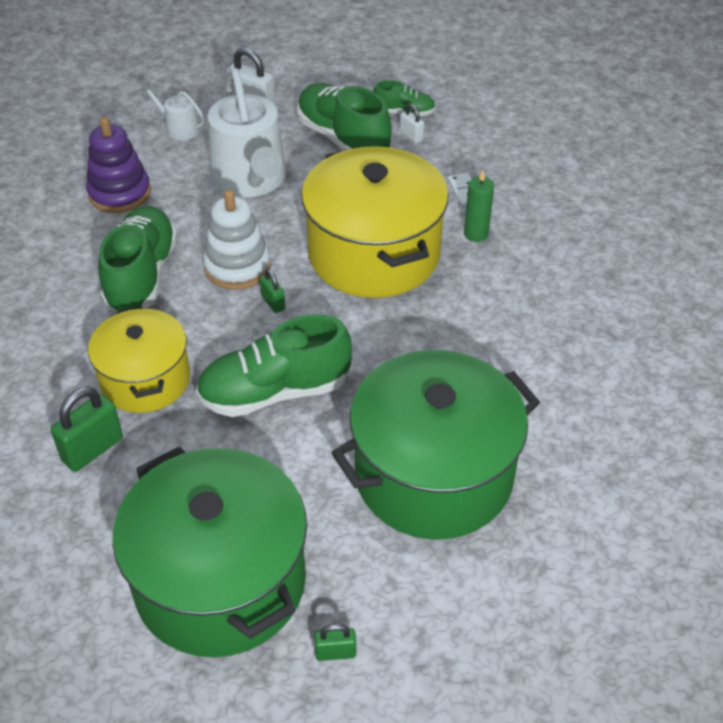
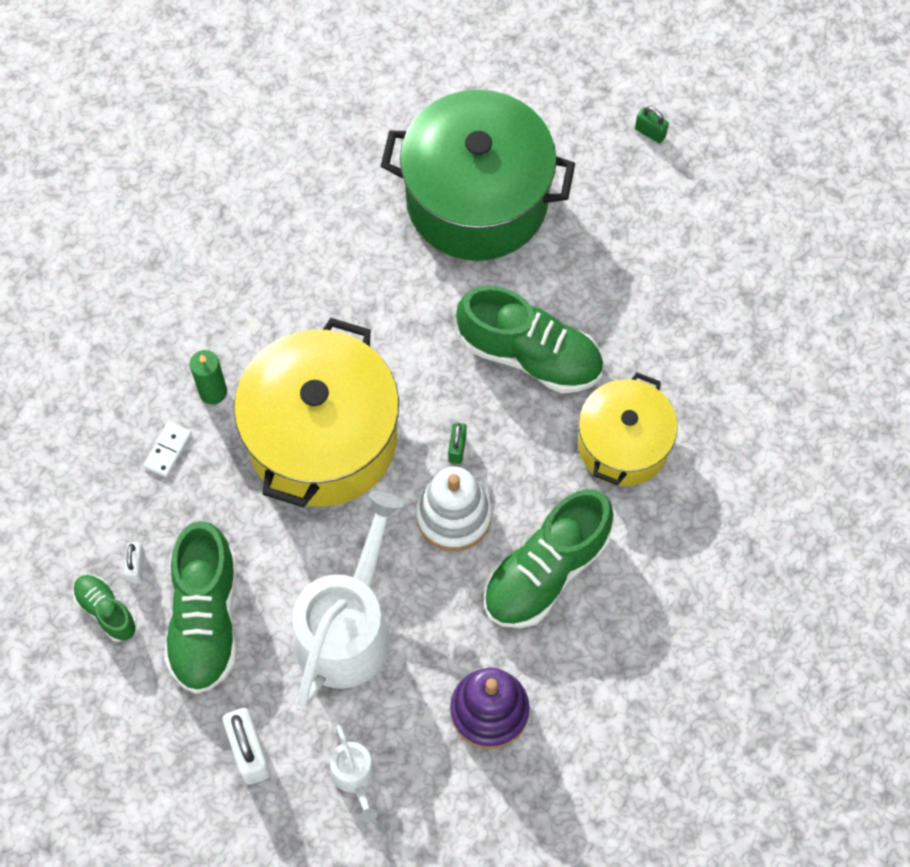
camera: 140 degrees left, 20 degrees up
green padlock [51,387,123,472] -> none
green pot [113,447,307,657] -> none

